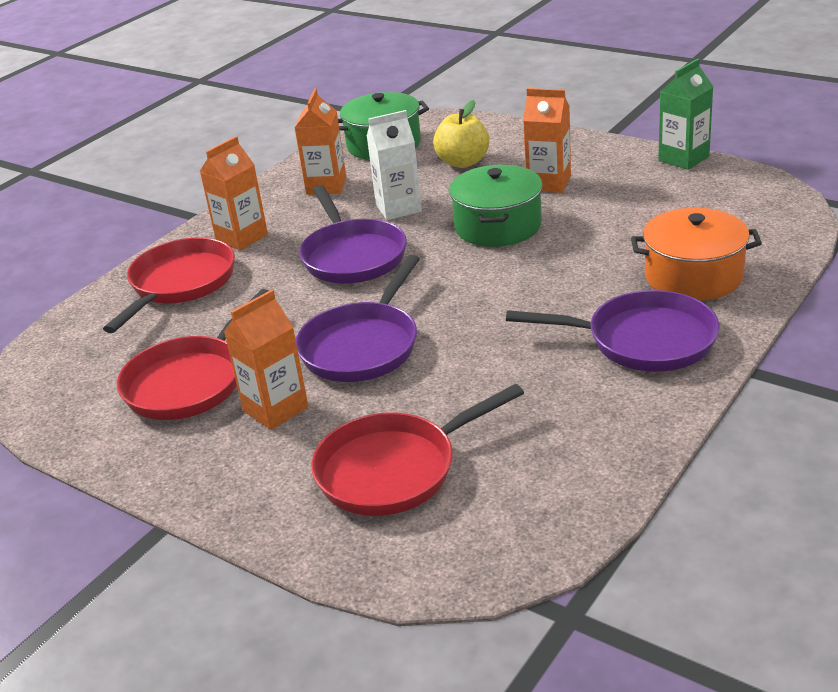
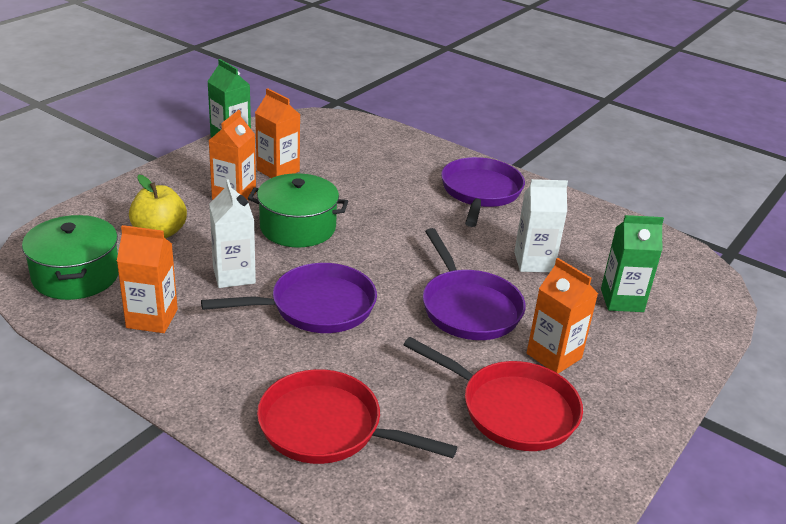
camera: 95 degrees left, 0 degrees up
orange carton [200,136,268,250] -> orange carton moved to [255,88,300,178]
purple pan [296,255,420,382] -> purple pan turned 45 degrees clockwise [423,228,526,340]
red pan [311,384,524,516] -> green carton [601,215,664,312]
orange pot [631,208,762,301] -> none
none -> white carton [514,179,568,272]

